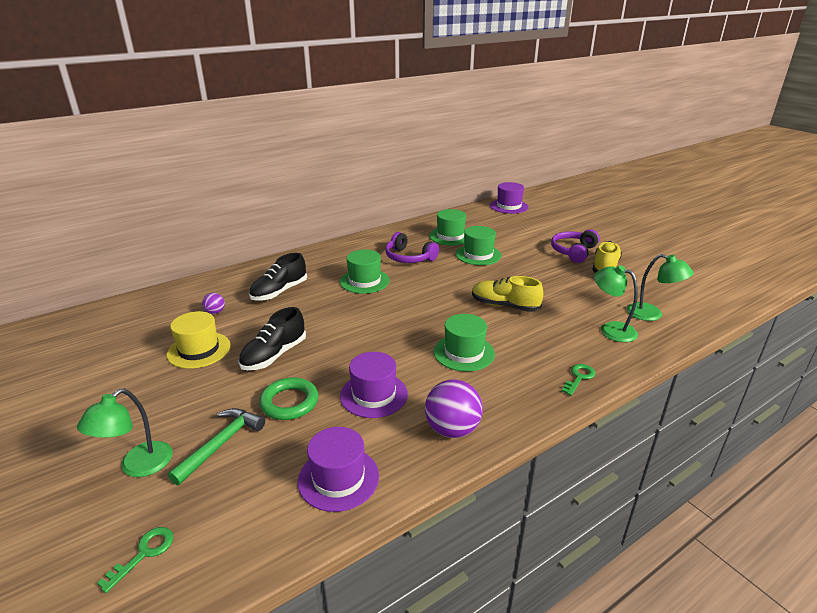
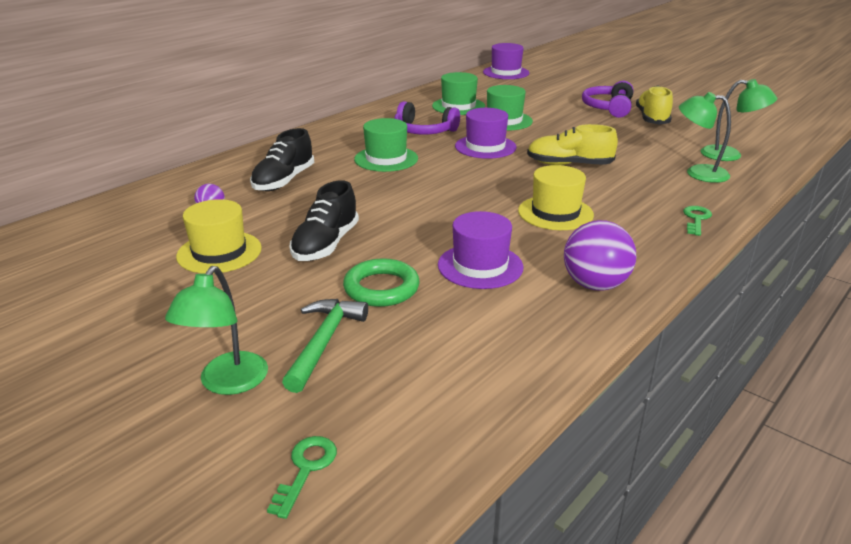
camera: 15 degrees left, 0 degrees up
purple hat [298,427,379,512] -> purple hat moved to [455,108,516,159]
green hat [434,314,495,372] -> yellow hat [518,165,594,230]

